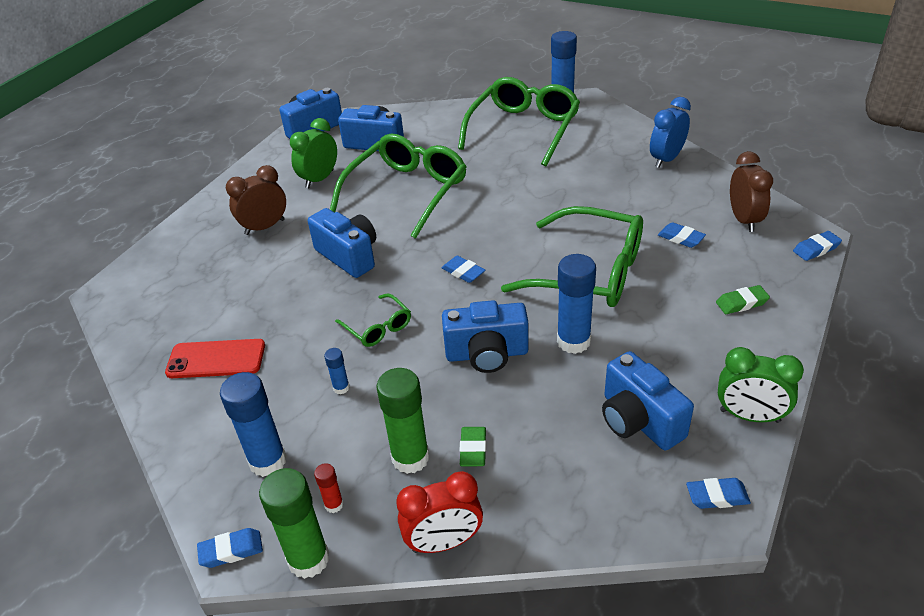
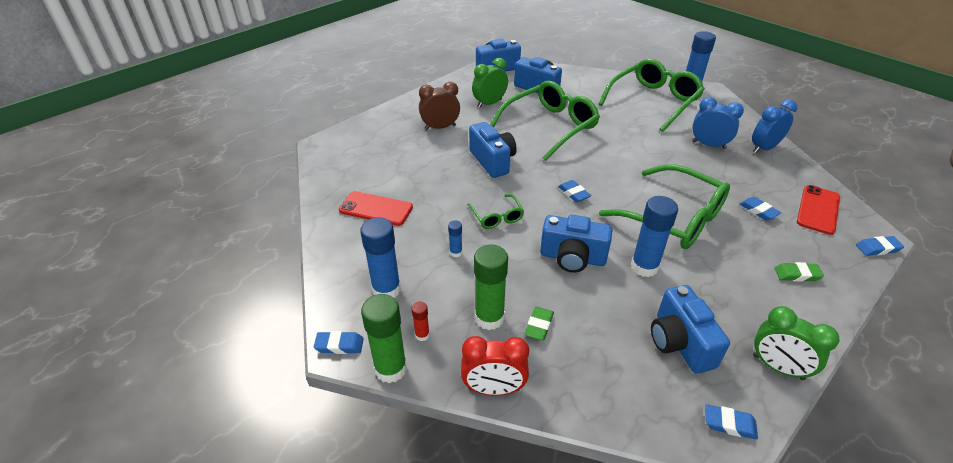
camera: 15 degrees right, 0 degrees up
brown clock [730,151,773,232] -> red phone [797,185,840,235]
none -> blue clock [692,97,744,149]

